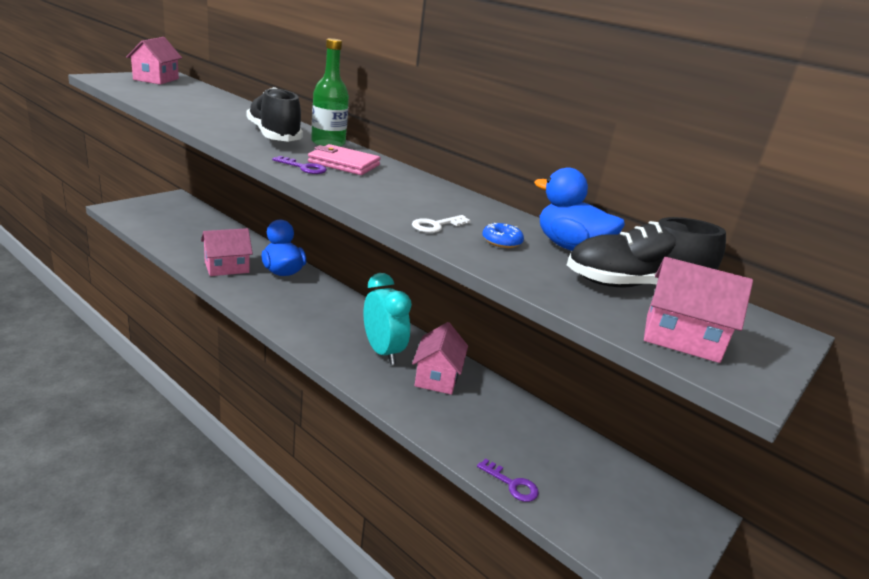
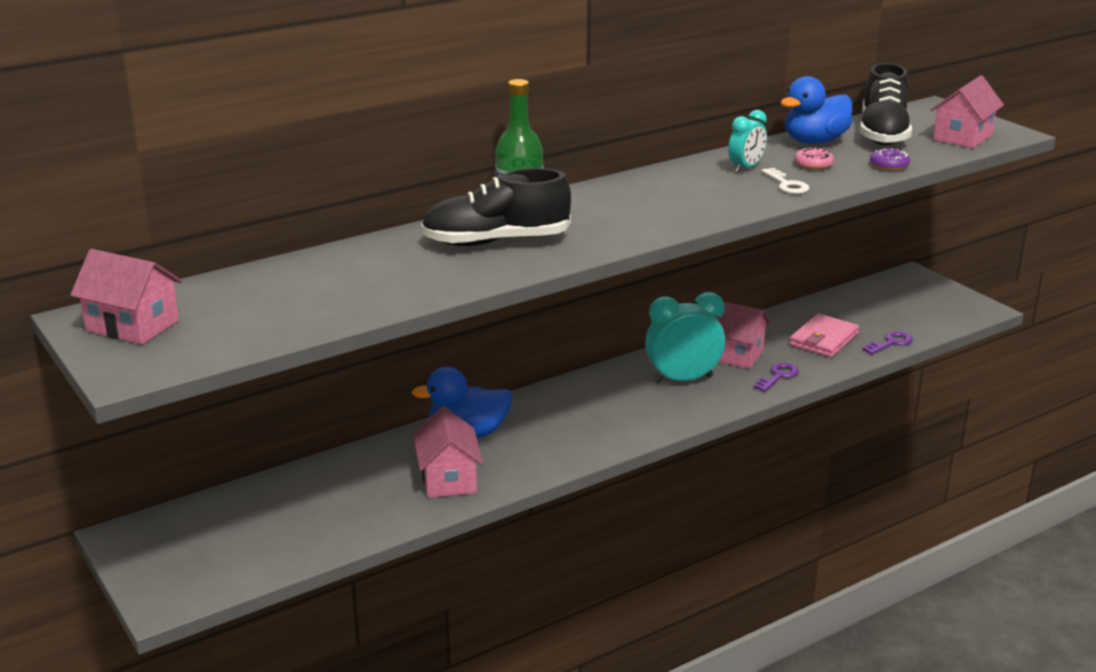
camera: 70 degrees left, 0 degrees up
purple key [272,156,327,174] -> purple key moved to [753,363,799,392]
pink wallet [308,144,381,175] -> pink wallet moved to [789,314,859,358]
blue donut [482,223,524,248] -> pink donut [794,147,834,170]
none -> turquoise clock [728,110,767,173]
none -> purple donut [870,148,910,171]

